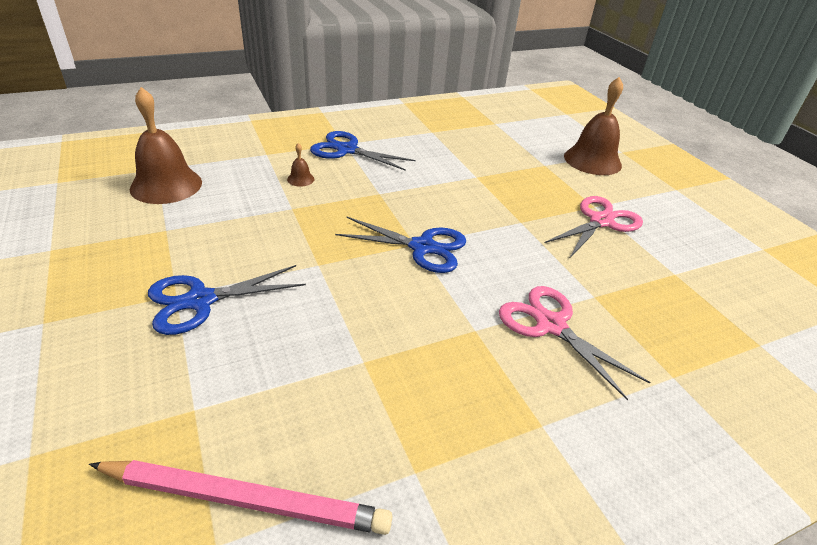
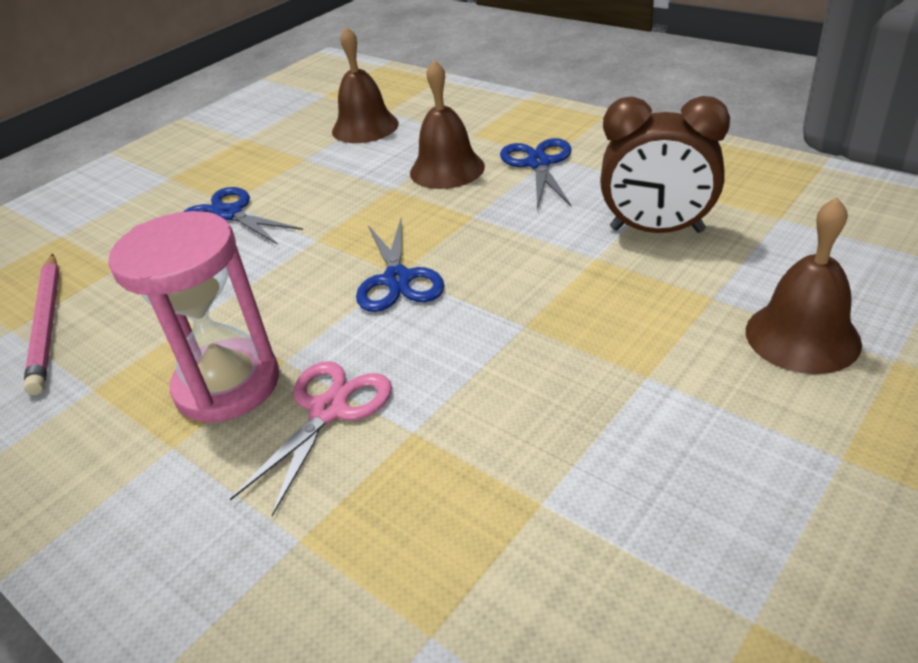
camera: 70 degrees right, 0 degrees up
brown bell [287,143,314,187] -> brown bell [410,60,485,189], size x2.40
pink scissors [545,196,643,259] -> none
none -> pink hourglass [108,211,279,423]
none -> brown clock [600,96,730,233]

